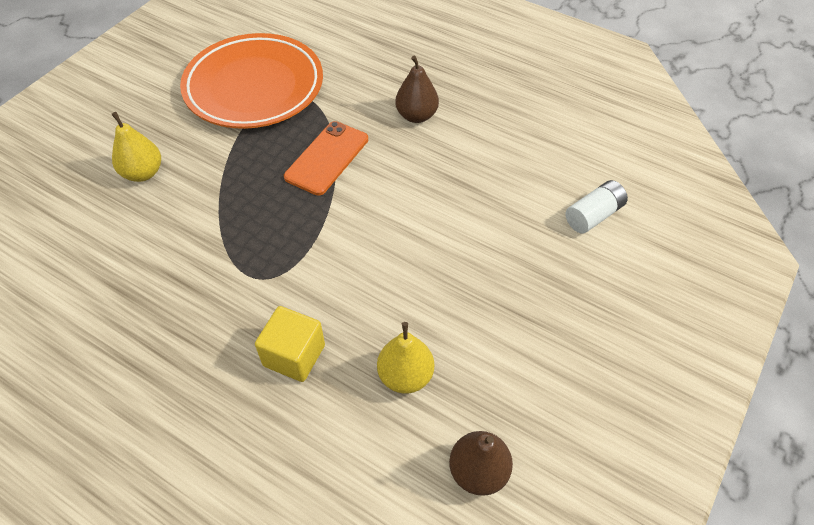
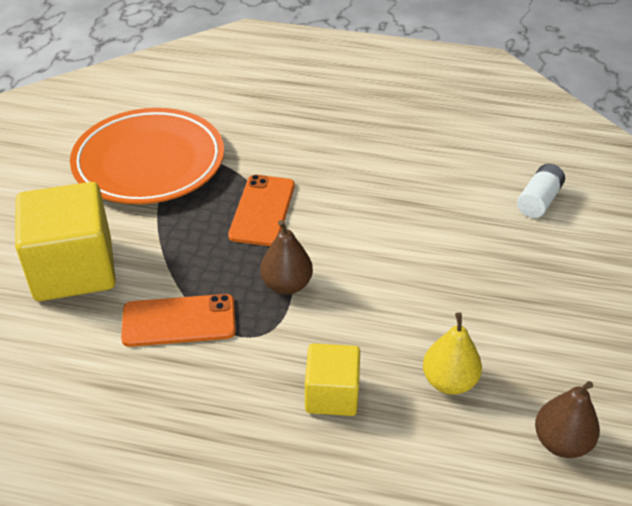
camera: 20 degrees left, 10 degrees down
yellow pear [111,112,161,182] -> yellow cube [15,182,116,301]
brown pear [395,56,439,123] -> brown pear moved to [260,220,313,295]
none -> orange phone [121,294,236,347]

